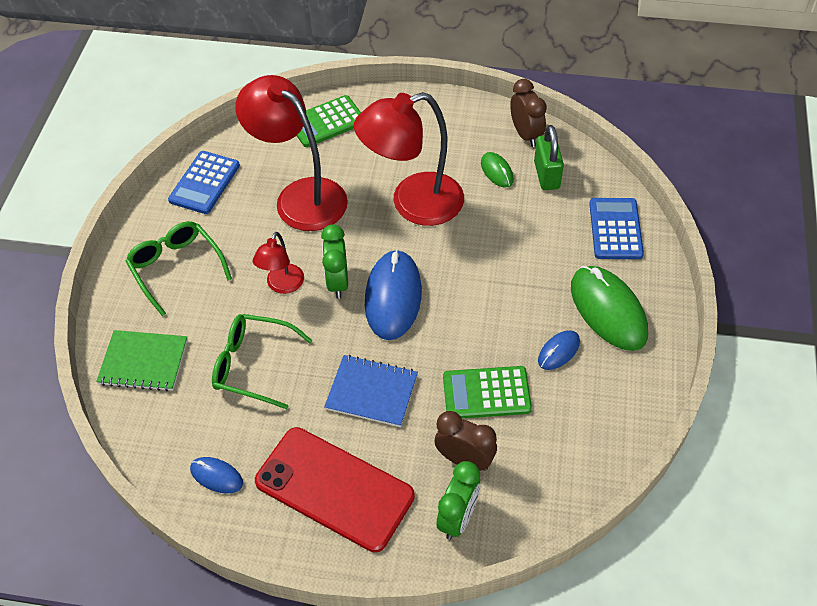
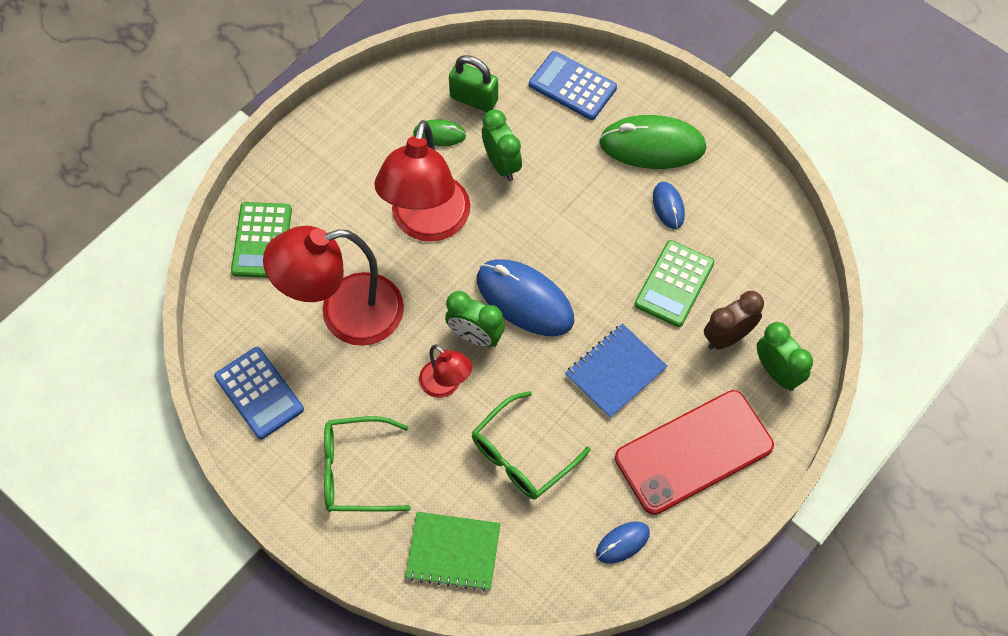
camera: 60 degrees left, 10 degrees up
green notebook [96,330,188,391] -> green notebook turned 60 degrees clockwise [405,512,501,591]
brown clock [510,79,547,147] -> none
none -> green clock [482,109,522,181]

